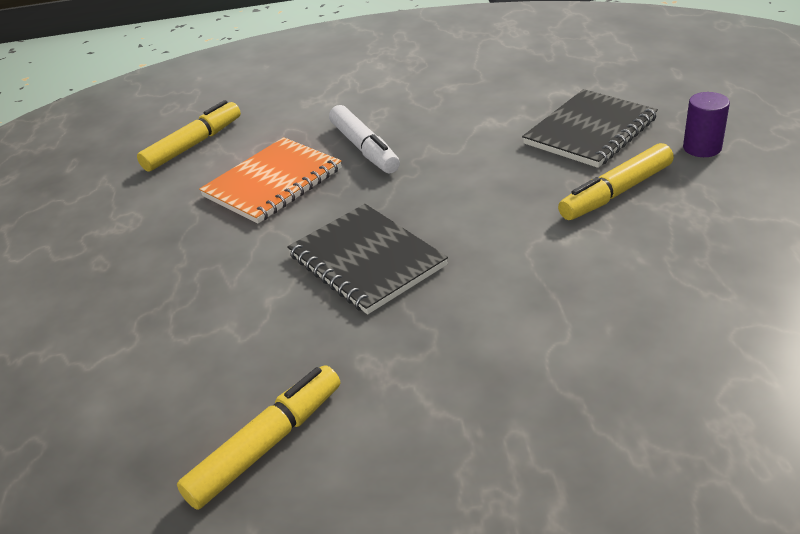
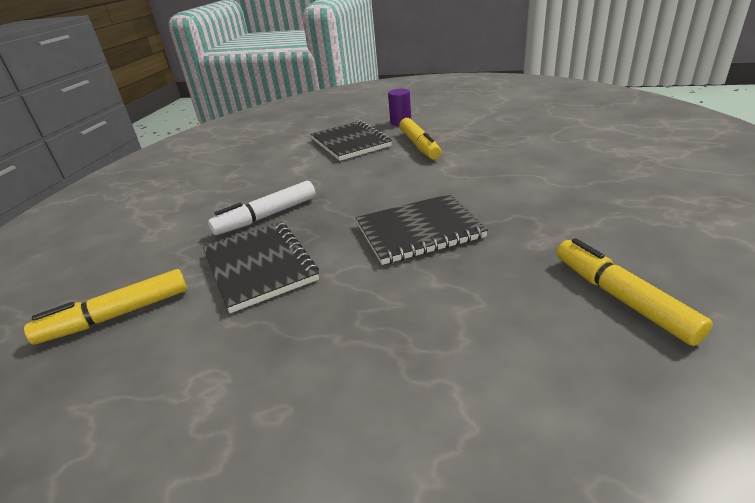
camera: 70 degrees left, 5 degrees down
yellow marker [137,100,241,172] -> yellow marker turned 90 degrees counterclockwise [24,269,187,345]
orange notebook [199,137,342,223] -> black notebook [203,222,319,313]
white marker [329,105,400,174] -> white marker turned 150 degrees clockwise [208,181,316,235]

